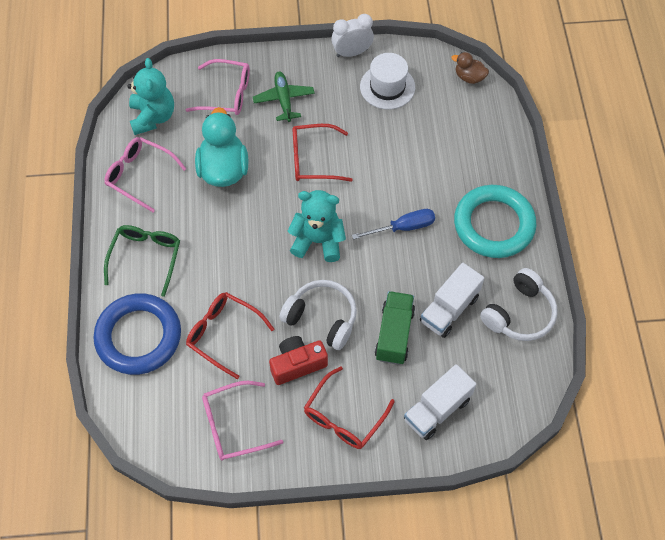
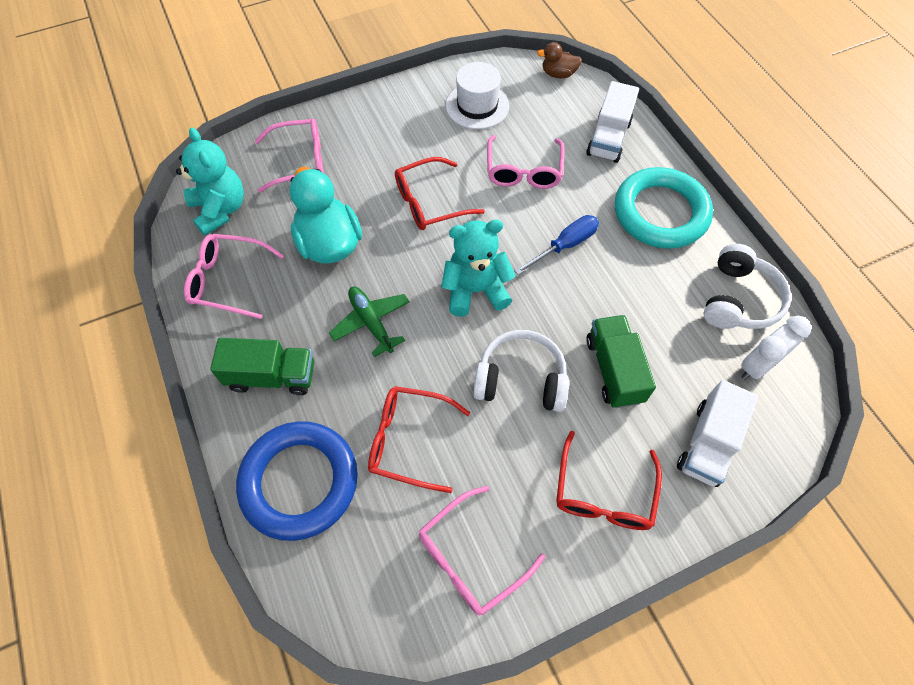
camera: 20 degrees left, 0 degrees up
green glasses [104,225,180,297] -> green truck [210,338,314,395]
green plane [253,71,315,122] -> green plane moved to [329,287,410,357]
red camera [269,336,328,385] -> none
white clock [331,14,374,57] -> white clock moved to [741,316,812,380]
white truck [420,263,484,338] -> white truck moved to [586,81,639,163]
none -> pink glasses [487,135,565,189]

